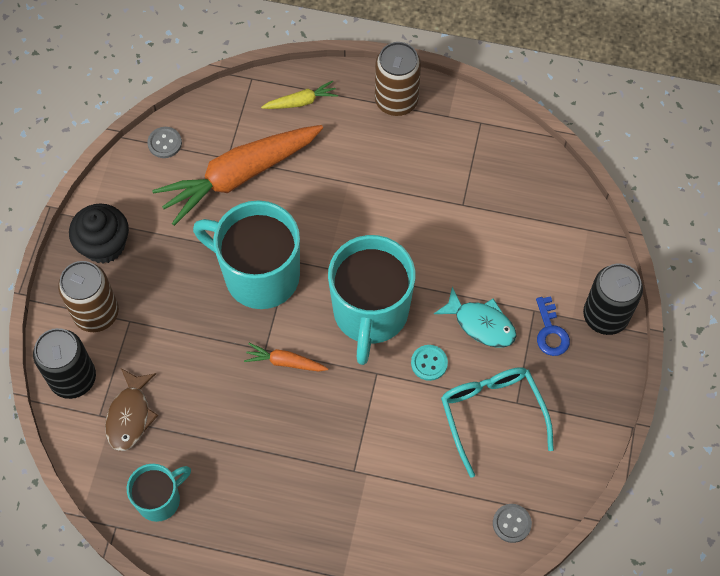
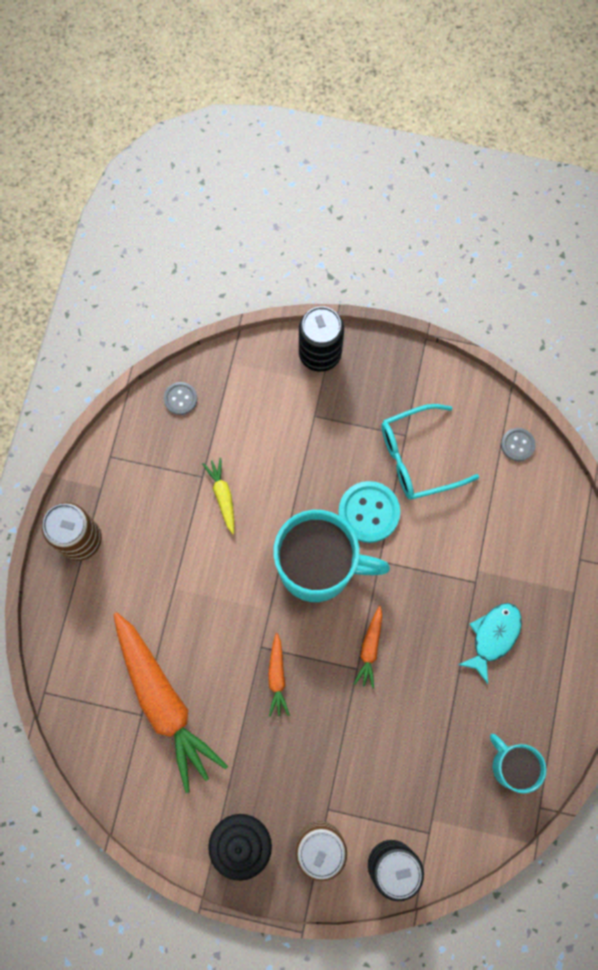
camera: 90 degrees left, 10 degrees up
brown fish [105,368,158,451] -> none
grey button [147,127,182,158] -> grey button moved to [164,382,197,415]
turquoise mug [193,200,300,309] -> orange carrot [268,633,290,717]
yellow carrot [261,81,338,109] -> yellow carrot moved to [203,458,234,534]
turquoise button [411,345,448,381] -> turquoise button [338,481,400,543], size x1.79
turquoise fish [434,287,517,348] -> turquoise fish moved to [458,603,522,684]
blue key [536,296,570,356] -> none

